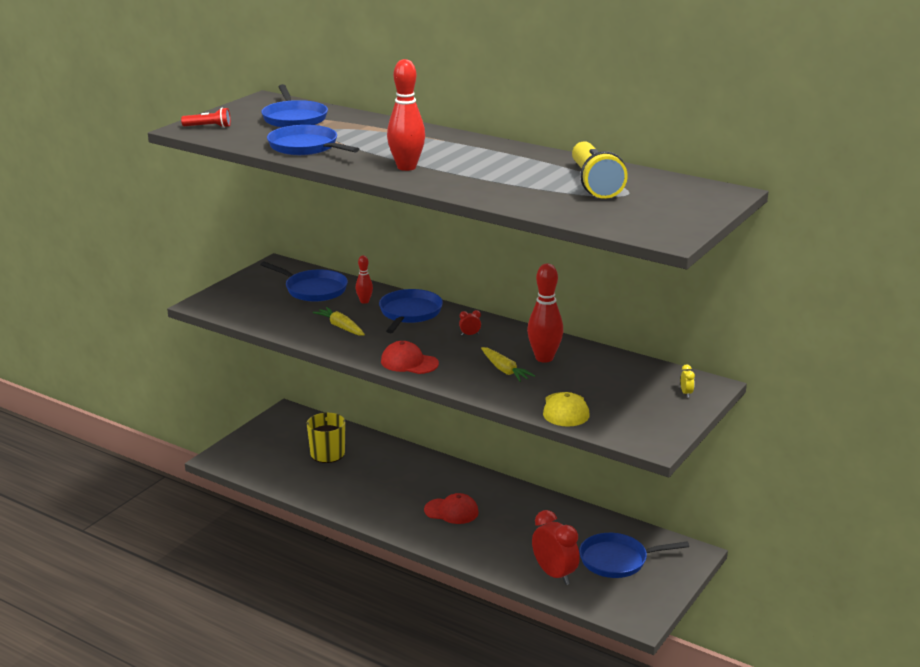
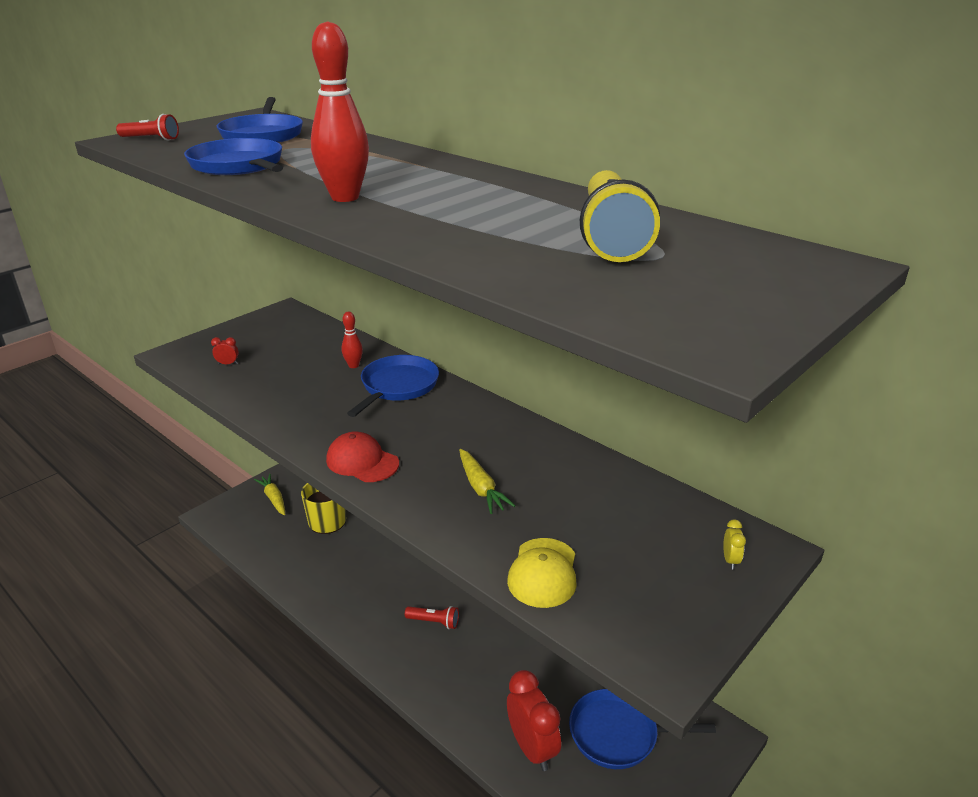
camera: 10 degrees right, 5 degrees up
blue pan [260,261,348,302] -> none
yellow carrot [313,307,365,335] -> yellow carrot moved to [254,474,285,515]
red cap [424,493,479,524] -> red flashlight [405,606,459,629]
red clock [459,310,481,336] -> red clock moved to [211,337,239,365]
red bowling pin [527,264,563,363] -> none

